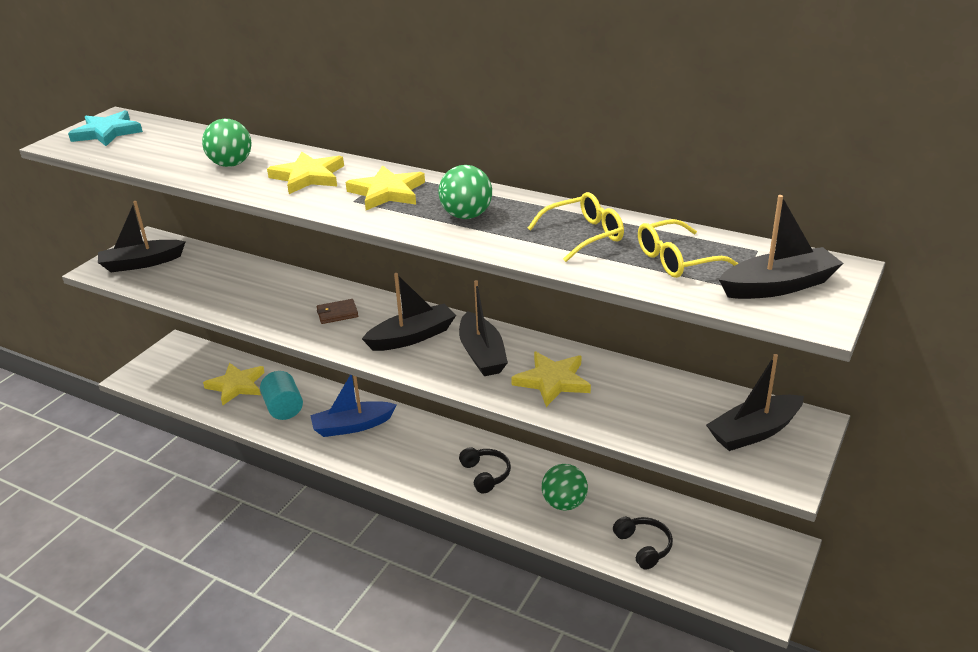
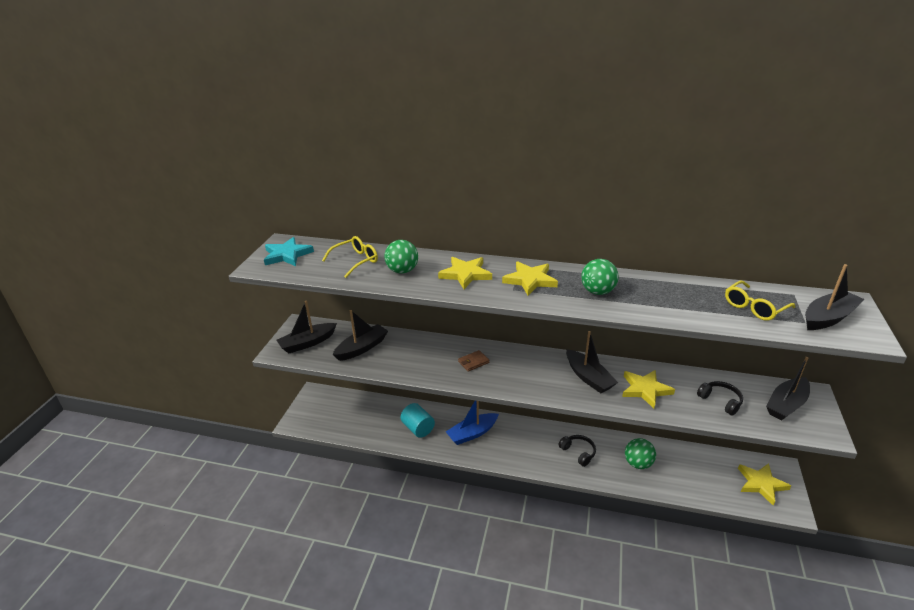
camera: 15 degrees left, 0 degrees up
yellow star [203,363,265,405] -> yellow star moved to [738,463,791,506]
black boat [362,273,456,351] -> black boat moved to [333,310,388,361]
yellow glasses [528,192,624,262] -> yellow glasses moved to [322,236,378,278]
black headphones [613,517,673,570] -> black headphones moved to [697,381,743,416]

